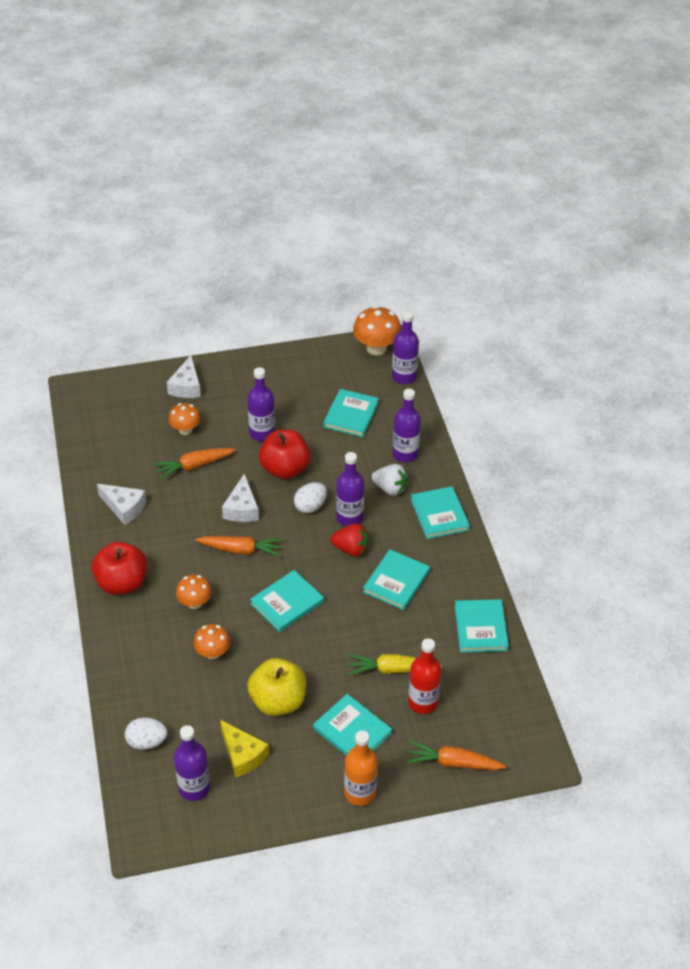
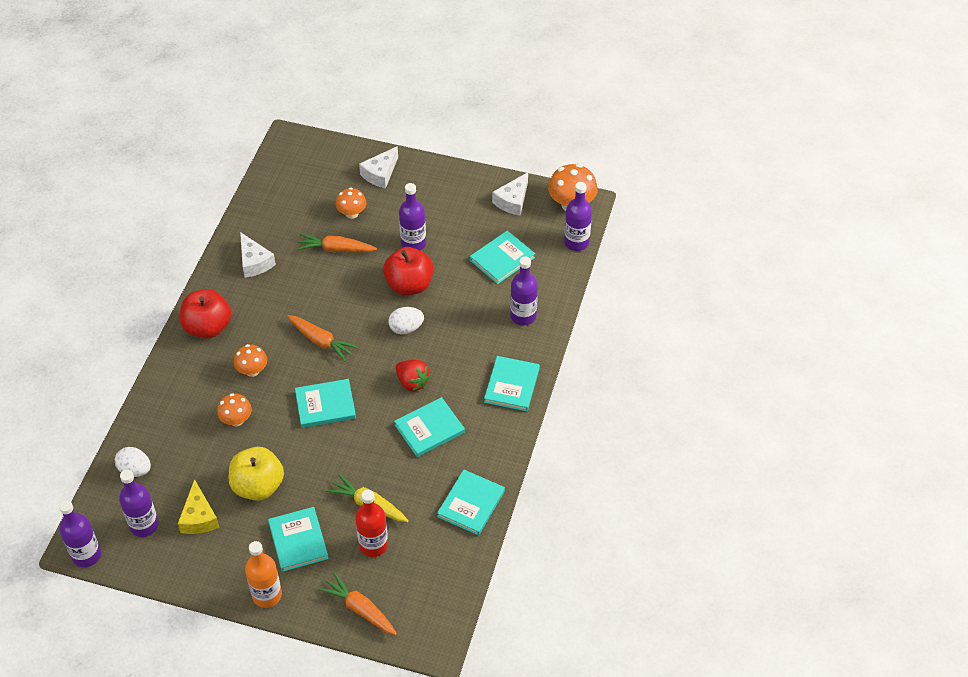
camera: 30 degrees right, 5 degrees up
white cheese [222,474,259,522] -> white cheese moved to [492,172,528,216]
purple bottle [336,452,364,526] -> purple bottle moved to [59,500,101,567]
white strawberry [371,464,408,496] -> none

